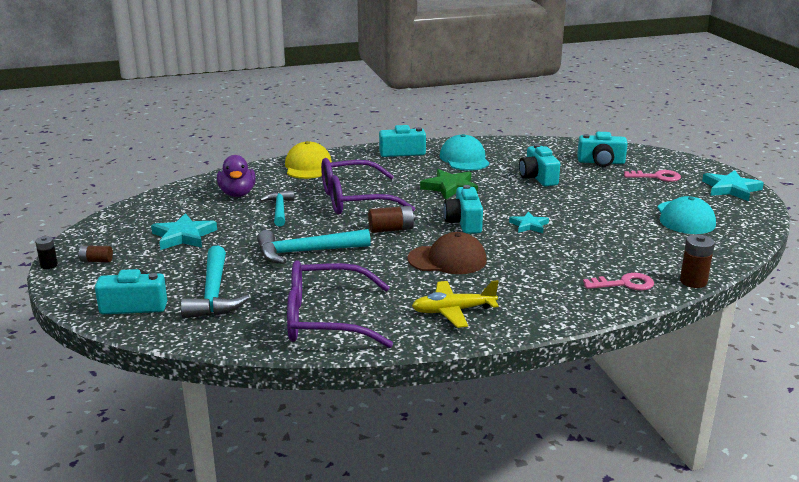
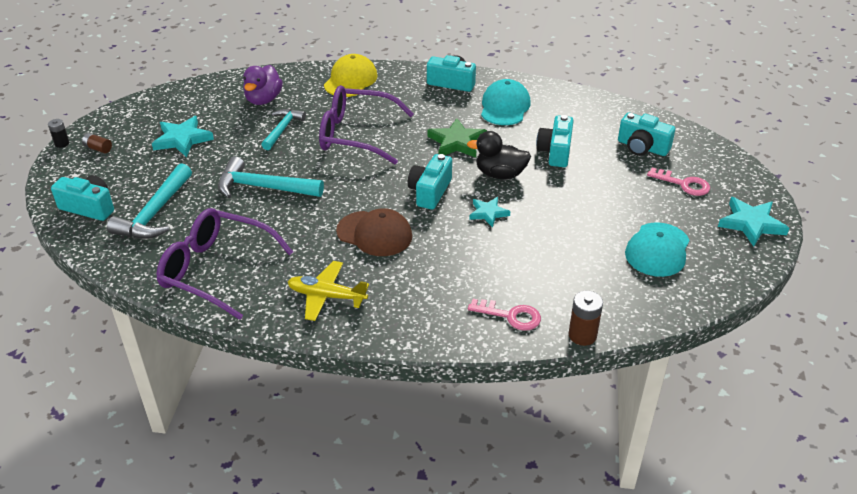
camera: 25 degrees right, 15 degrees up
brown battery [368,206,415,233] -> none
none -> black duck [467,131,531,179]

